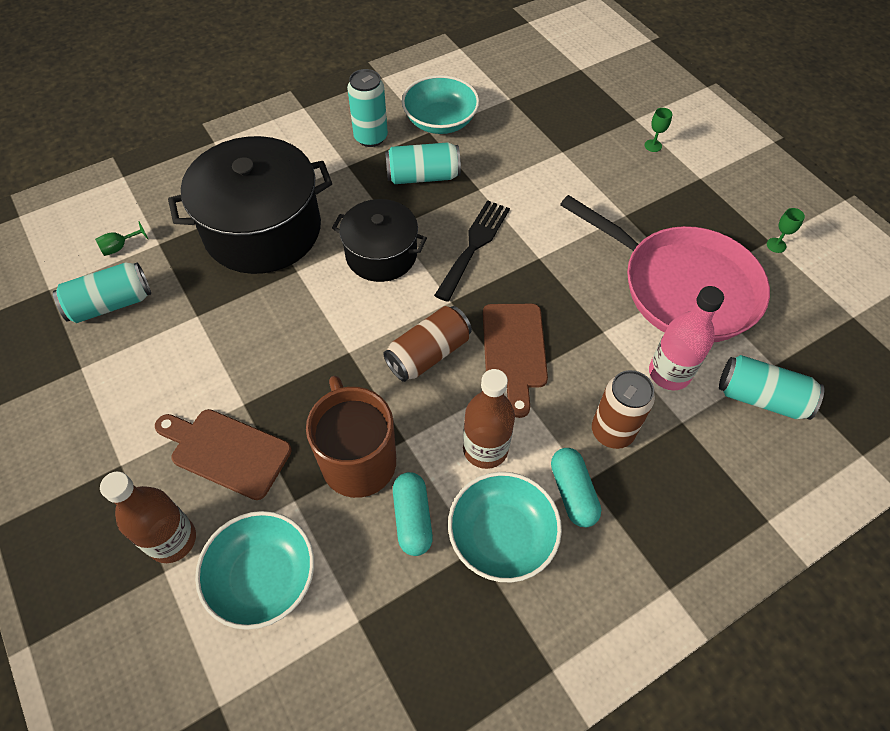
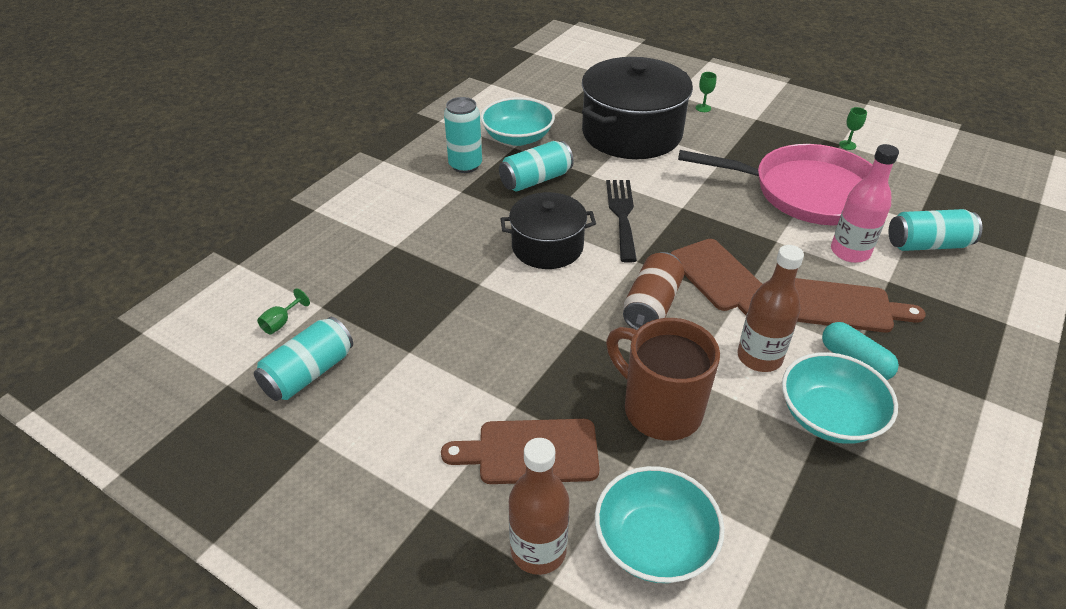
camera: 25 degrees left, 15 degrees down
black pot [168,136,332,274] -> black pot moved to [582,57,693,159]
turquoise capsule [393,472,433,556] -> none
brown can [592,370,655,449] -> brown cutting board [795,278,926,333]

